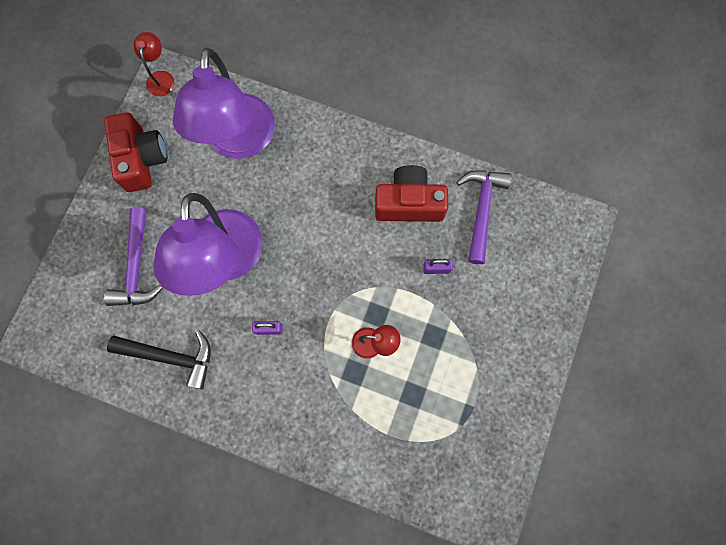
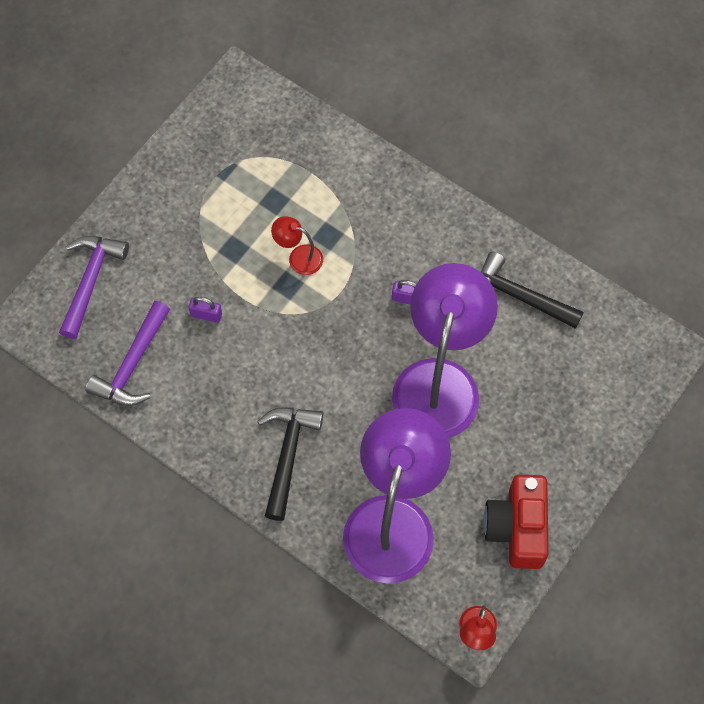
camera: 165 degrees left, 10 degrees down
purple hammer [104,208,163,306] -> purple hammer moved to [59,236,129,339]
red camera [375,165,448,222] -> none
none -> black hammer [257,407,323,521]

